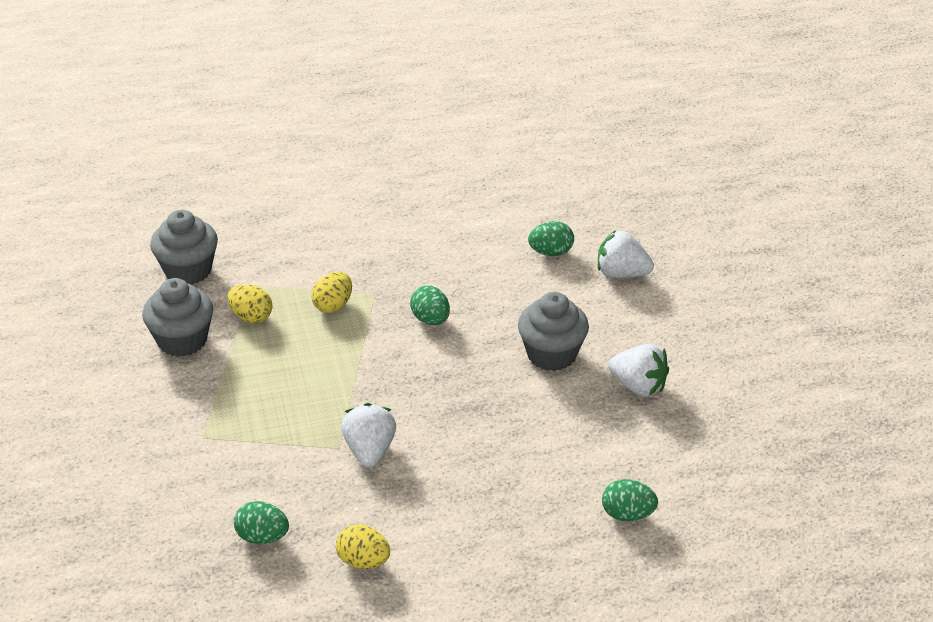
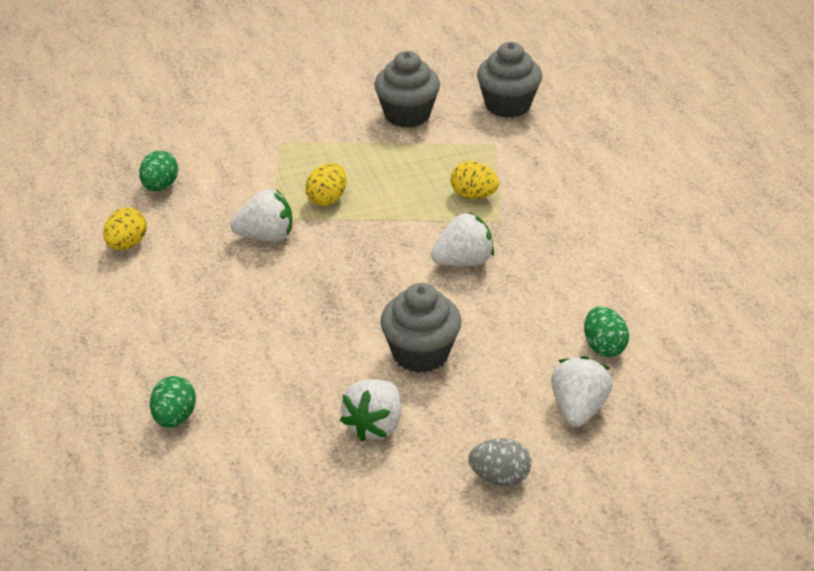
camera: 85 degrees right, 0 degrees up
yellow egg [228,284,272,323] -> yellow egg moved to [305,163,346,206]
green egg [410,286,450,325] -> white strawberry [431,212,494,266]
none -> grey egg [469,438,531,486]

